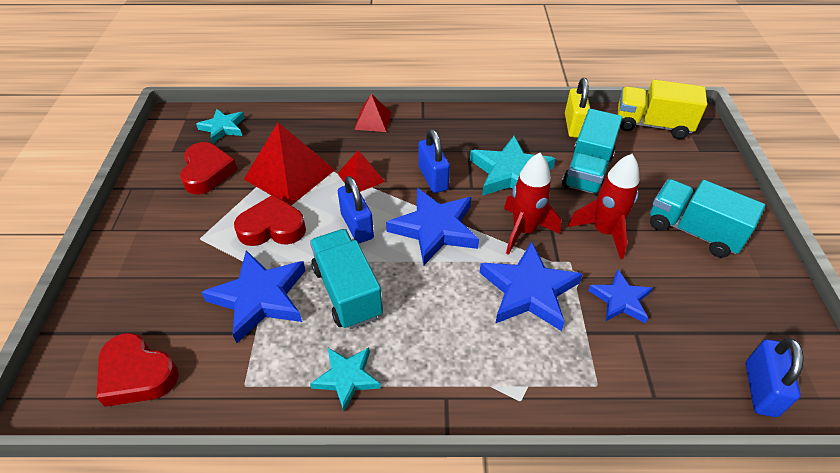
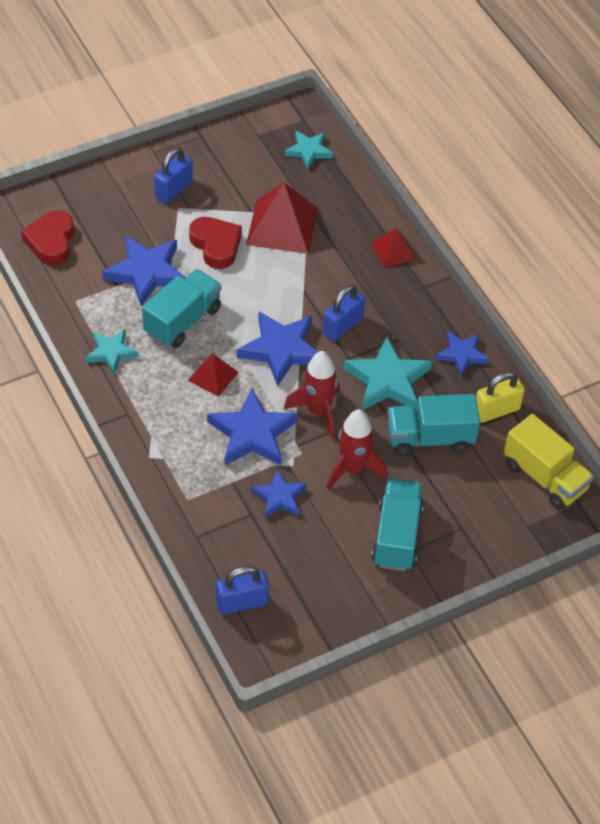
camera: 60 degrees right, 5 degrees up
red heart [180,142,238,194] -> none
red pyramid [337,150,385,192] -> red pyramid moved to [188,354,238,397]
blue padlock [338,176,374,243] -> blue padlock moved to [154,147,193,204]
yellow truck [618,80,707,139] -> yellow truck turned 150 degrees clockwise [504,414,594,510]
none -> blue star [436,331,489,376]

